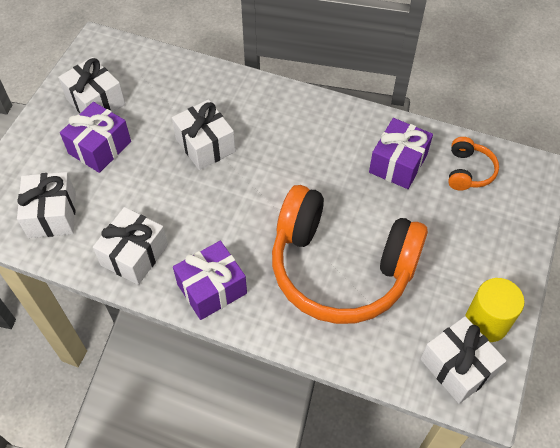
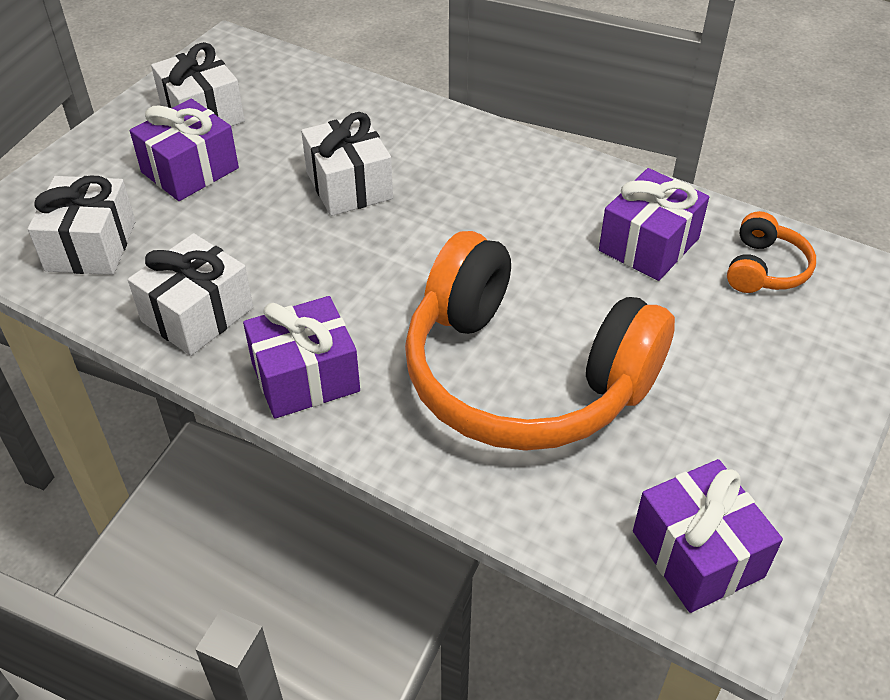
camera: 10 degrees right, 10 degrees down
white gift [421,316,506,404] -> purple gift [633,459,783,613]
yellow cylinder [466,278,524,342] -> none

